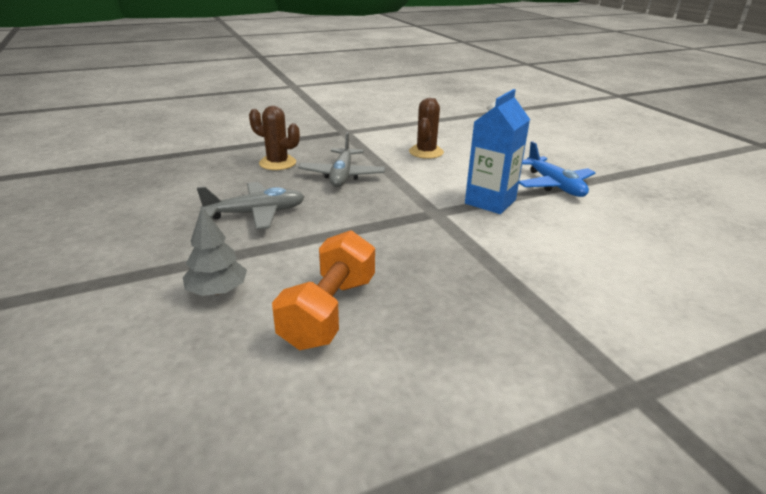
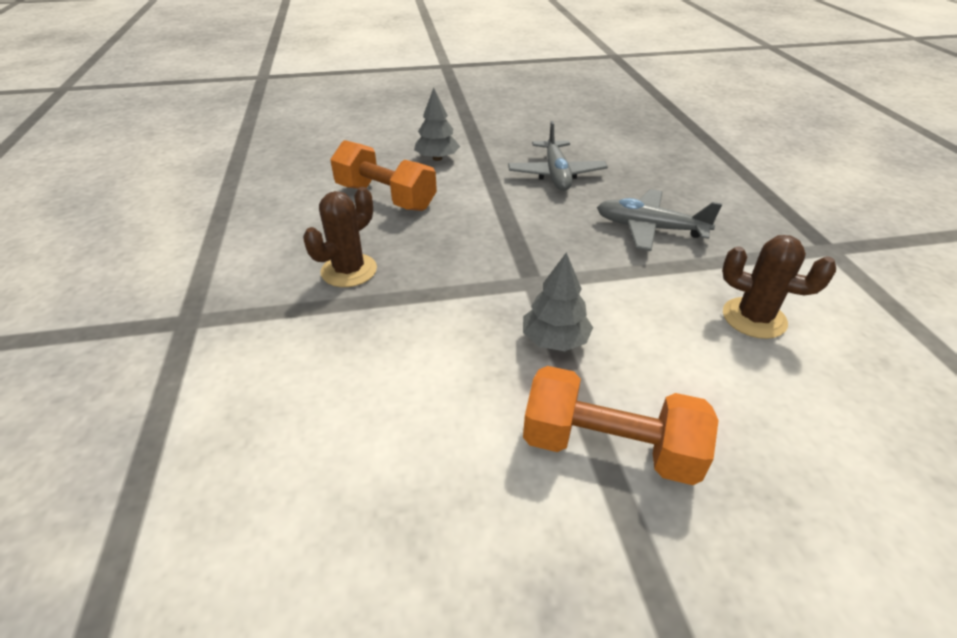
camera: 105 degrees right, 10 degrees up
brown cactus [249,106,300,170] -> brown cactus moved to [303,187,377,287]
blue carton [465,89,530,214] -> grey tree [523,252,593,351]
blue plane [519,141,596,197] -> orange dumbbell [523,366,719,485]

